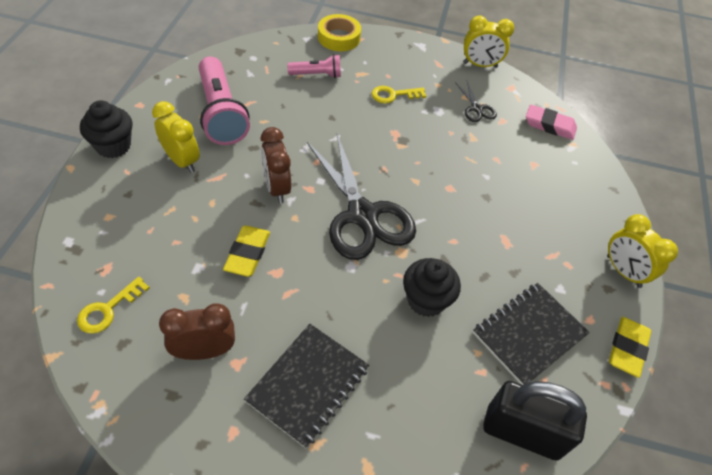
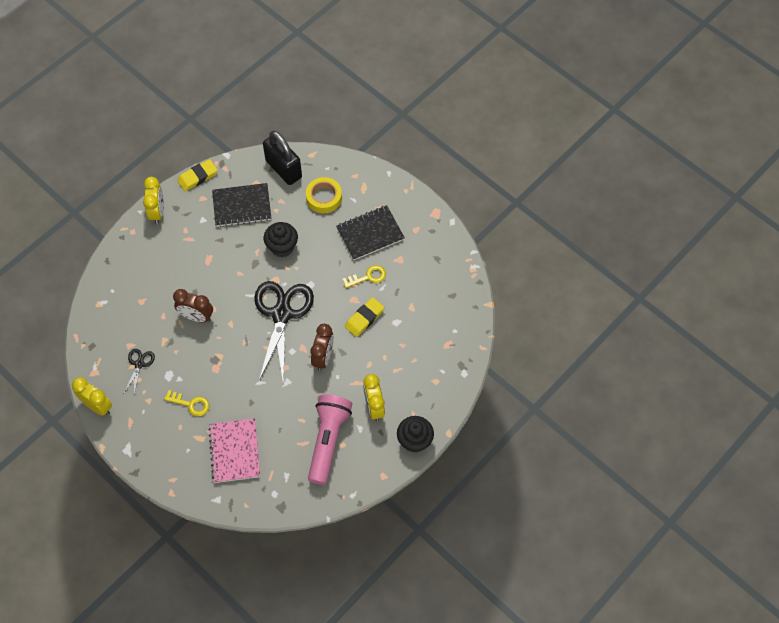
camera: 145 degrees left, 10 degrees up
yellow key [77,277,150,334] -> yellow key moved to [343,265,386,288]
brown clock [159,303,235,360] -> brown clock moved to [173,289,213,322]
pink flashlight [287,54,341,78] -> pink notebook [208,418,260,483]
yellow tape [318,14,361,51] -> yellow tape moved to [306,177,342,213]
pink eraser [526,105,577,140] -> none

